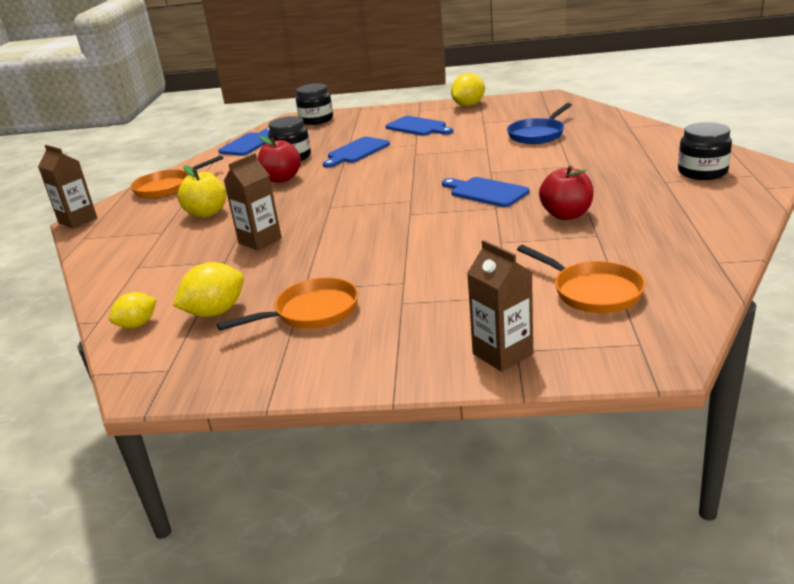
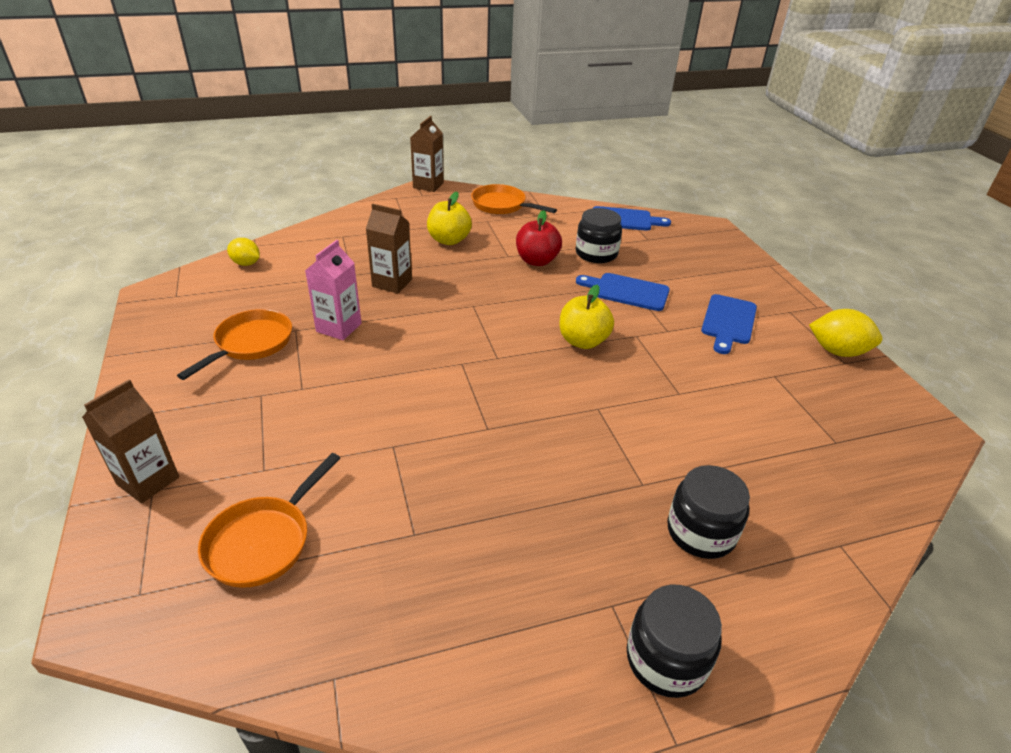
camera: 65 degrees right, 10 degrees up
yellow lemon [173,262,244,317] -> none
orange pan [217,277,358,331] -> orange pan turned 105 degrees counterclockwise [177,309,292,380]
black jar [296,83,333,125] -> black jar moved to [667,465,750,559]
blue cutting board [442,177,529,207] -> none
blue pan [507,103,572,144] -> none
red apple [539,166,594,220] -> none
none -> pink carton [305,240,361,340]
none -> yellow apple [559,285,614,349]

